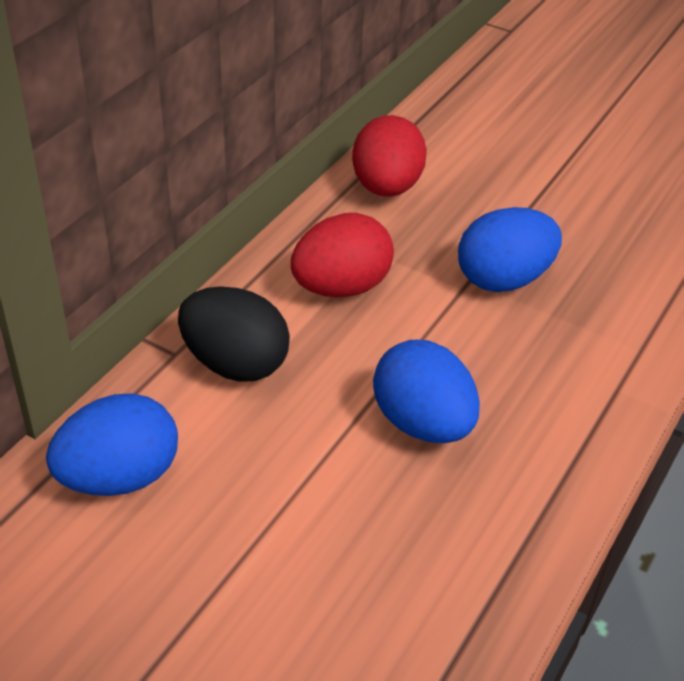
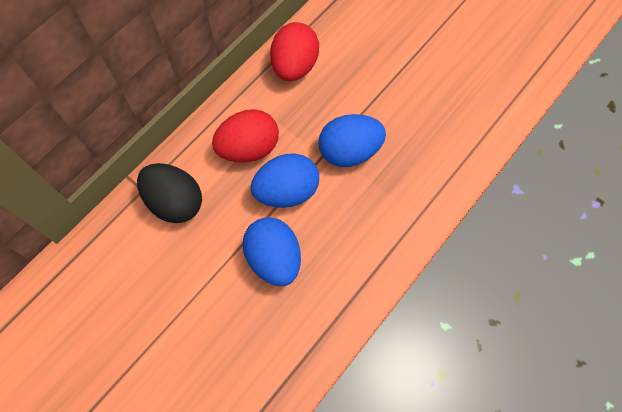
camera: 10 degrees right, 25 degrees up
blue egg [46,394,178,496] -> blue egg moved to [251,153,319,208]

